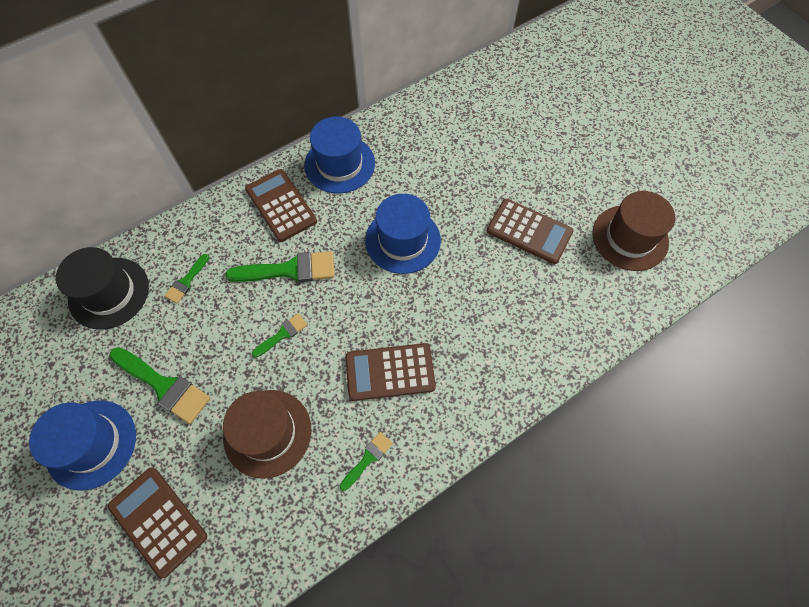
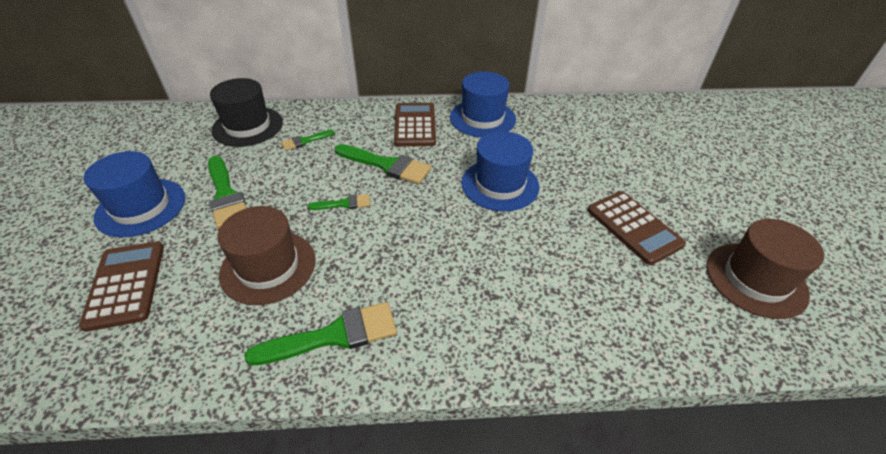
camera: 30 degrees right, 20 degrees down
green brush [340,432,393,491] -> green brush [245,302,397,366], size x1.85
brown calculator [345,343,436,401] -> none

